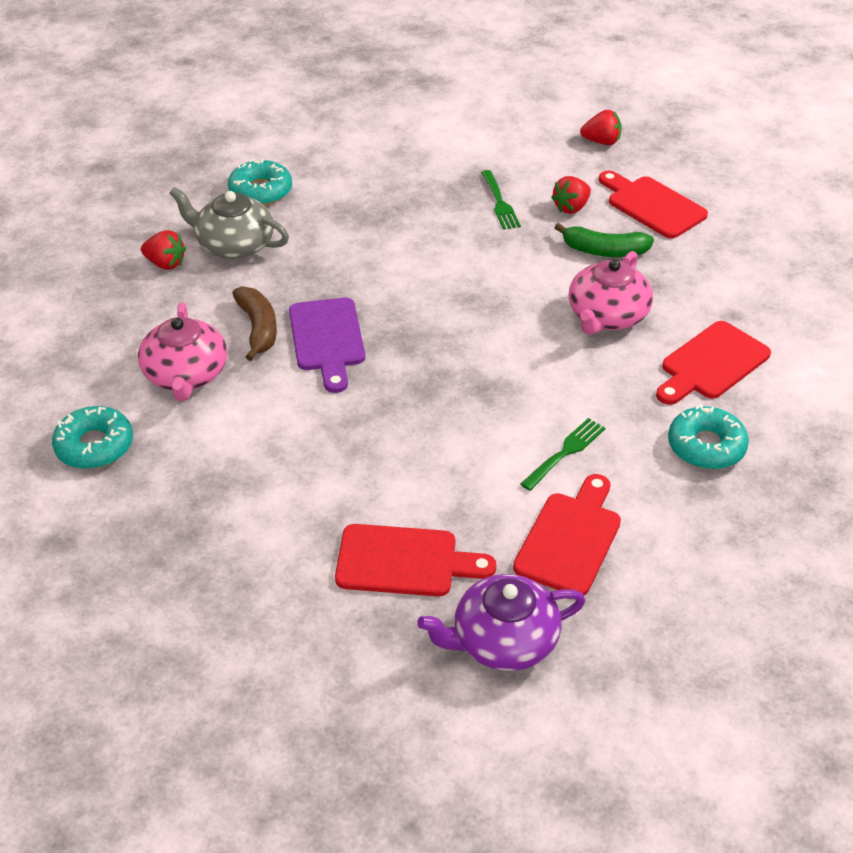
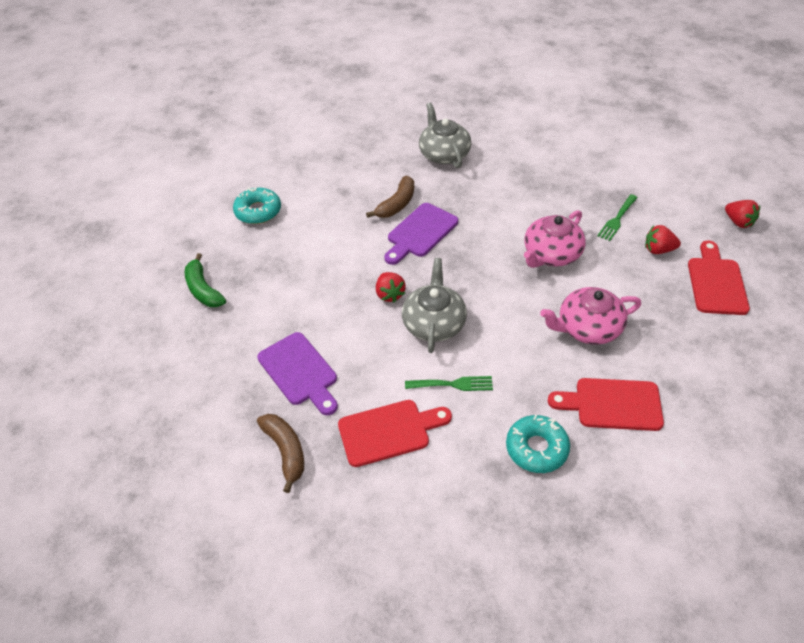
camera: 50 degrees right, 5 degrees up
pink teapot [138,303,227,401] -> pink teapot moved to [524,210,586,268]
red strawberry [141,230,186,270] -> red strawberry moved to [376,272,406,303]
turquoise donut [228,158,292,205] -> none
red cutting board [335,524,496,596] -> purple cutting board [257,332,338,415]
purple teapot [417,574,586,671] -> brown banana [257,414,304,493]
green banana [554,223,654,257] -> green banana moved to [185,253,226,307]
none -> grey teapot [402,258,467,353]

